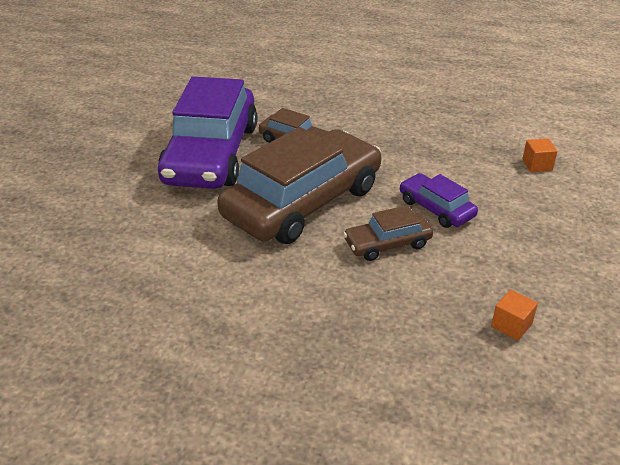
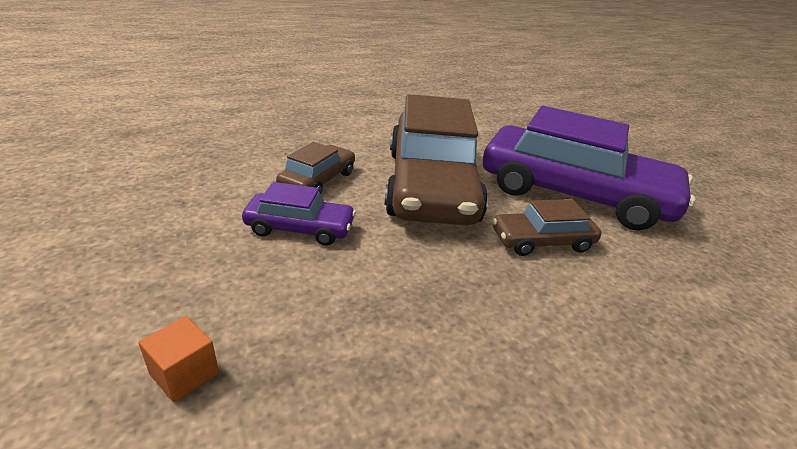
camera: 135 degrees right, 5 degrees down
purple car [158,76,257,189] -> purple car turned 150 degrees clockwise [483,106,696,231]
orange cube [491,290,538,341] -> none

